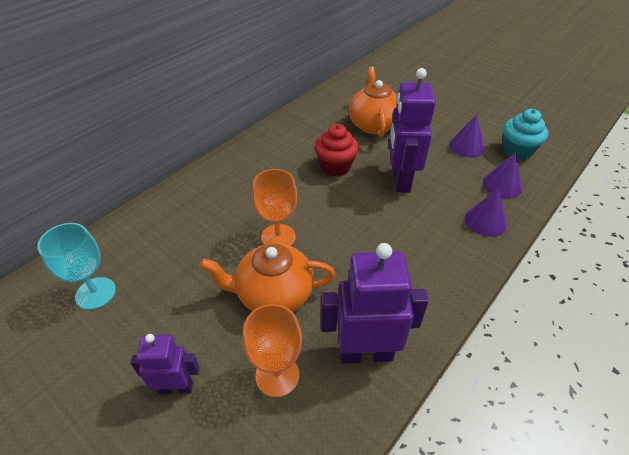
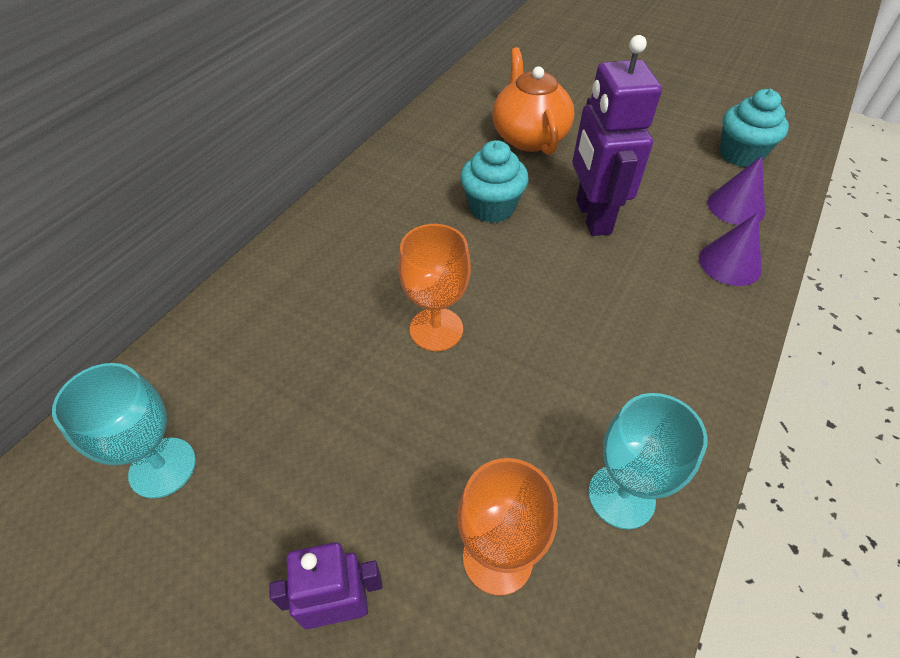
camera: 10 degrees left, 5 degrees up
orange teapot [199,243,335,312] -> none
red cupcake [315,124,359,177] -> turquoise cupcake [460,140,529,223]
purple robot [321,243,429,364] -> turquoise goblet [588,393,708,529]
purple cone [449,114,485,157] -> none

